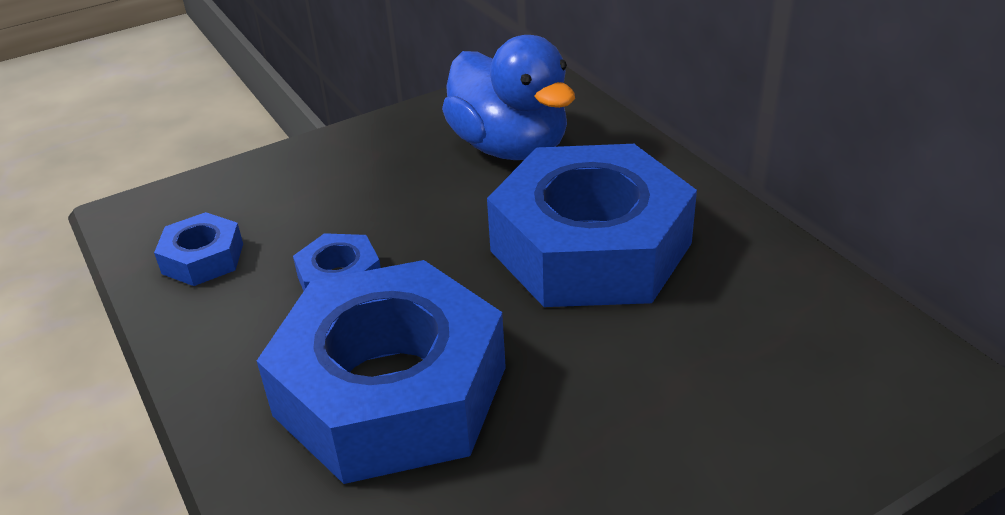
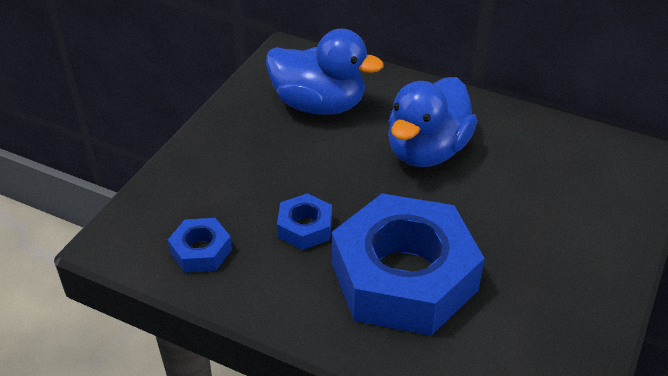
camera: 35 degrees left, 5 degrees up
blue nut [487,144,697,307] -> blue duck [388,77,477,167]

